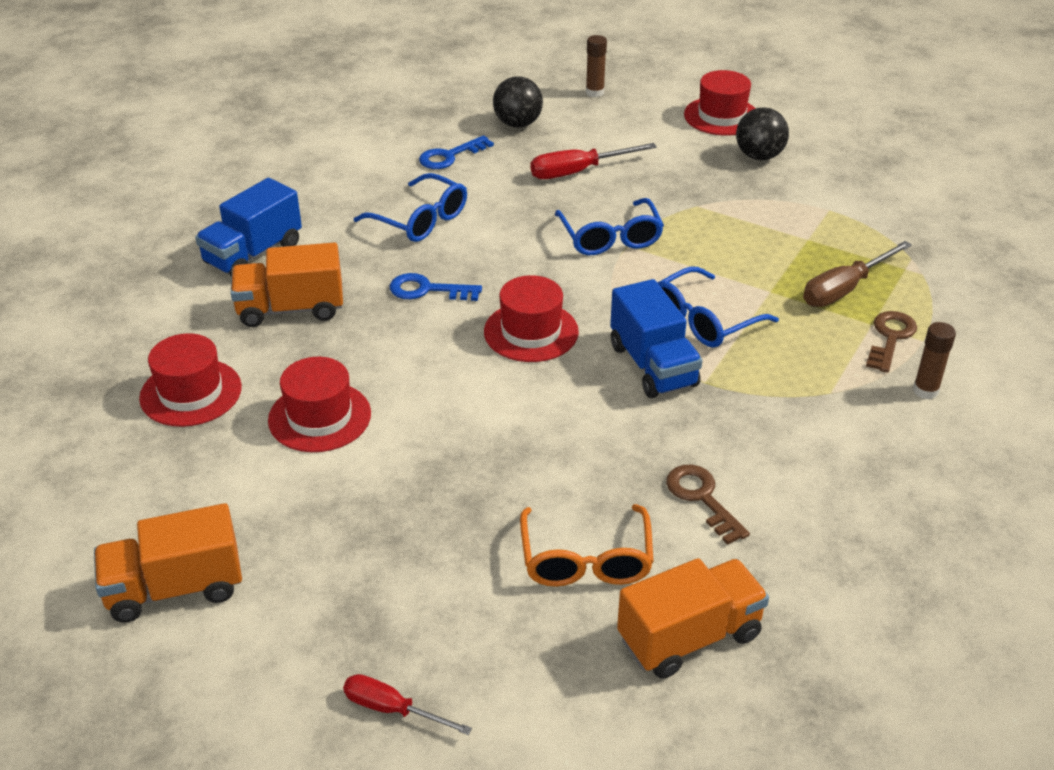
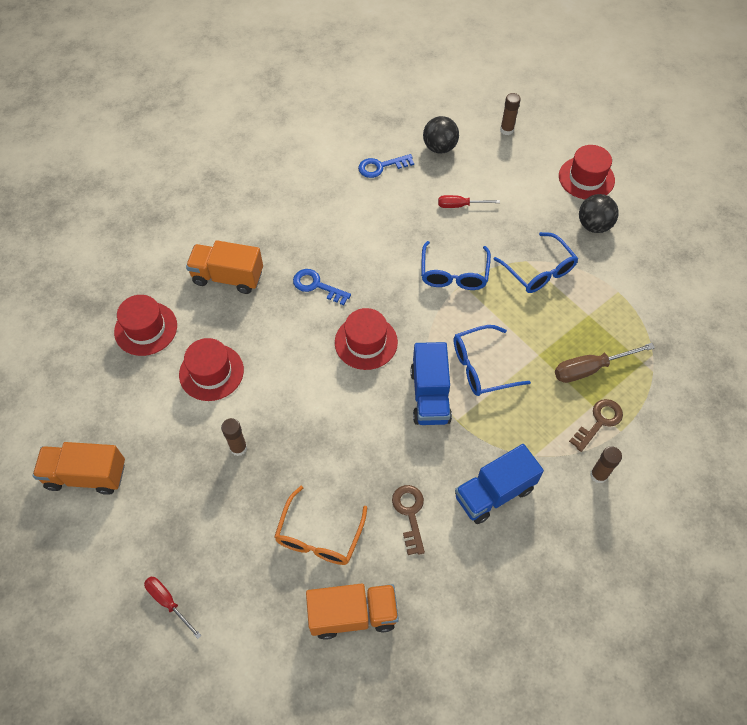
camera: 20 degrees right, 20 degrees up
blue truck [195,178,302,276] -> blue truck moved to [455,444,544,524]
blue glasses [354,173,467,242] -> blue glasses moved to [494,232,578,293]
red screwdriver [531,143,657,179] -> red screwdriver [438,195,500,208], size x0.66
none -> brown glue stick [221,418,247,456]

